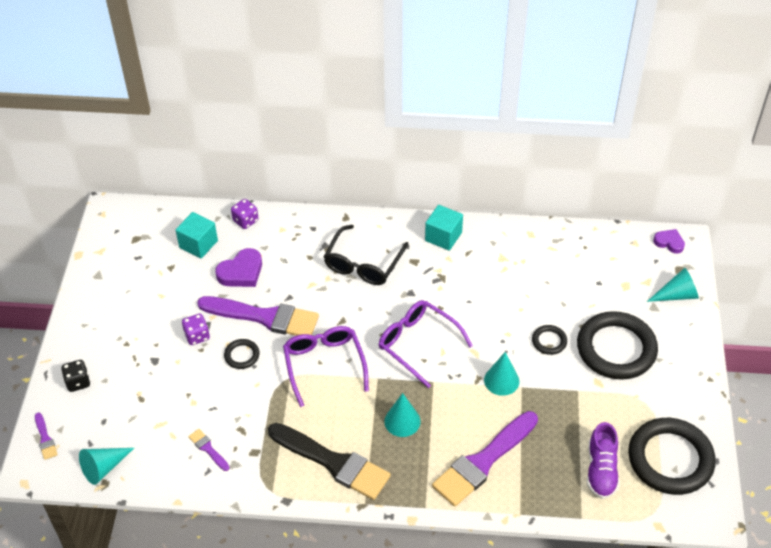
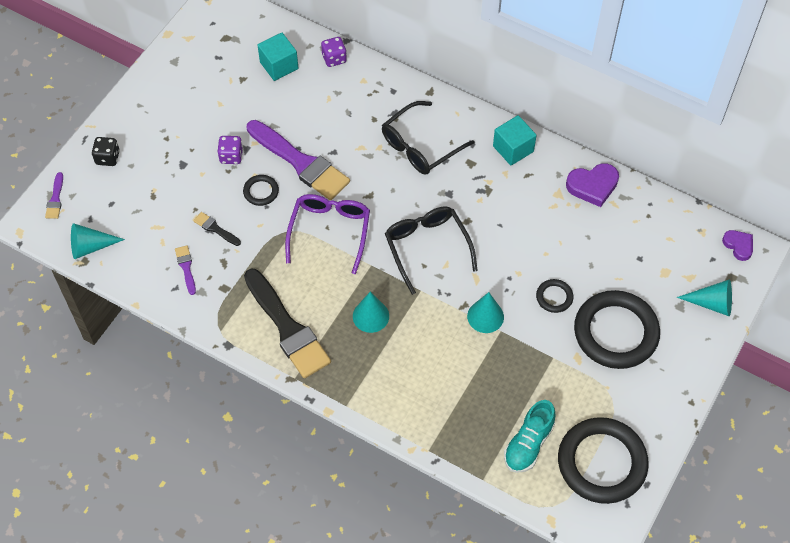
camera: 25 degrees right, 10 degrees up
purple heart [215,248,262,287] -> purple heart moved to [566,163,619,207]
purple glasses [379,300,473,388] -> black glasses [385,206,478,295]
purple brush [432,411,538,507] -> none
purple shoe [587,422,620,499] -> turquoise shoe [504,400,555,473]
none -> black brush [193,212,241,246]

